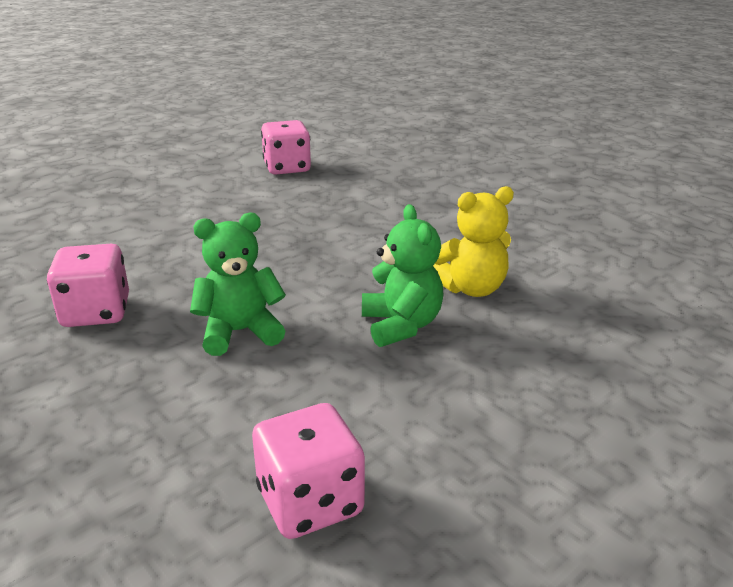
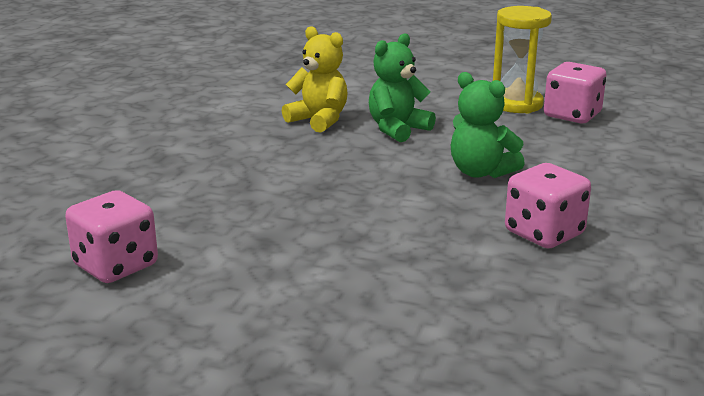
camera: 120 degrees left, 5 degrees down
none -> yellow hourglass [493,6,552,113]

